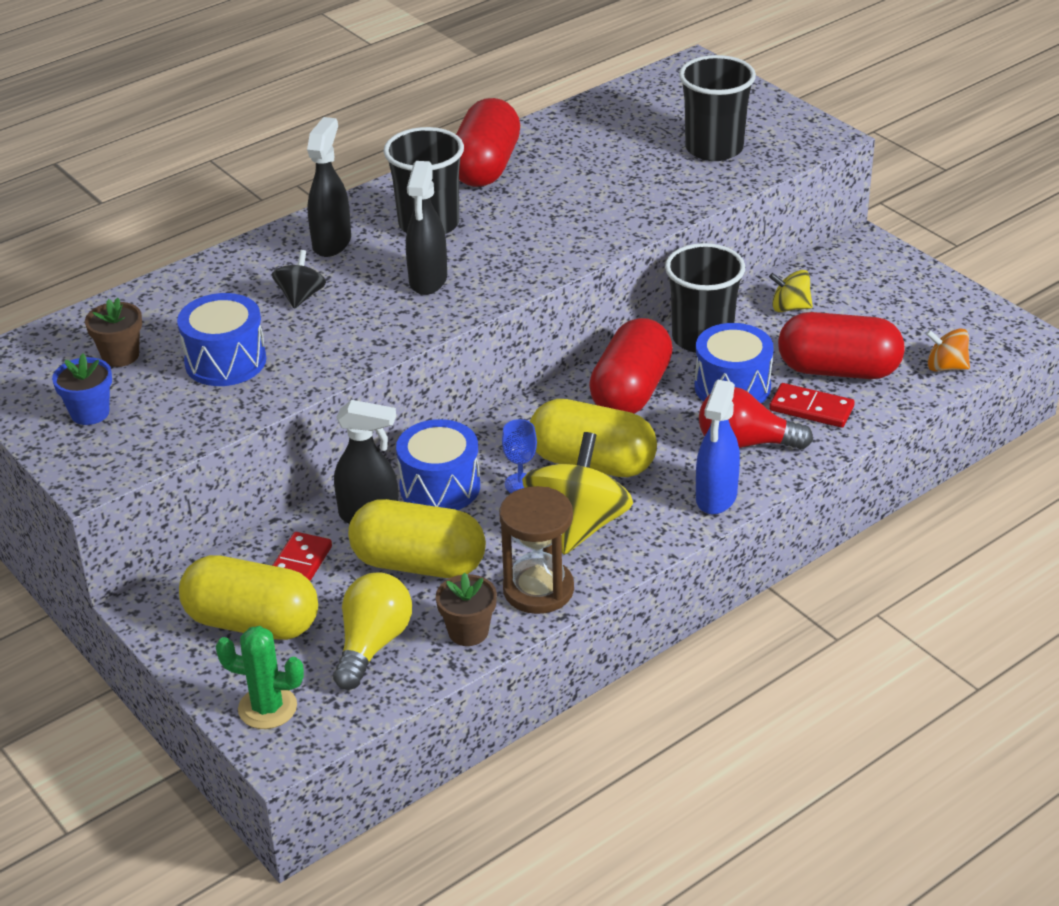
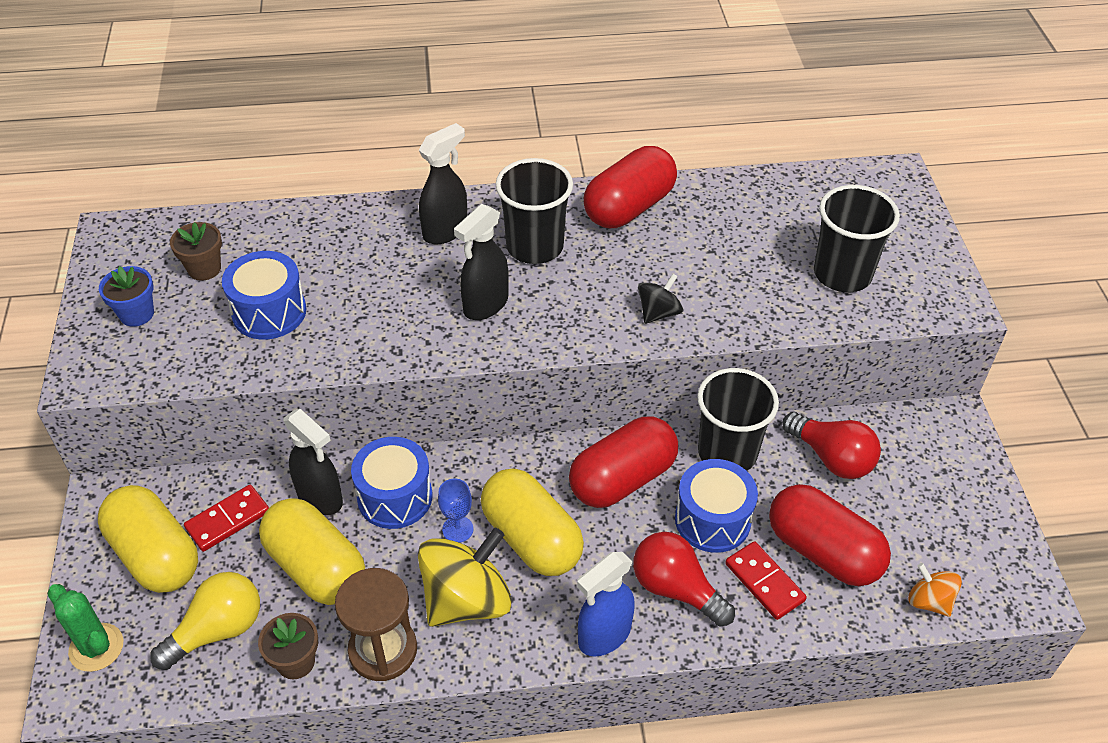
camera: 30 degrees right, 10 degrees up
black spinning top [272,250,326,309] -> black spinning top moved to [638,274,683,324]
yellow spinning top [769,270,813,312] -> red light bulb [782,412,881,479]

